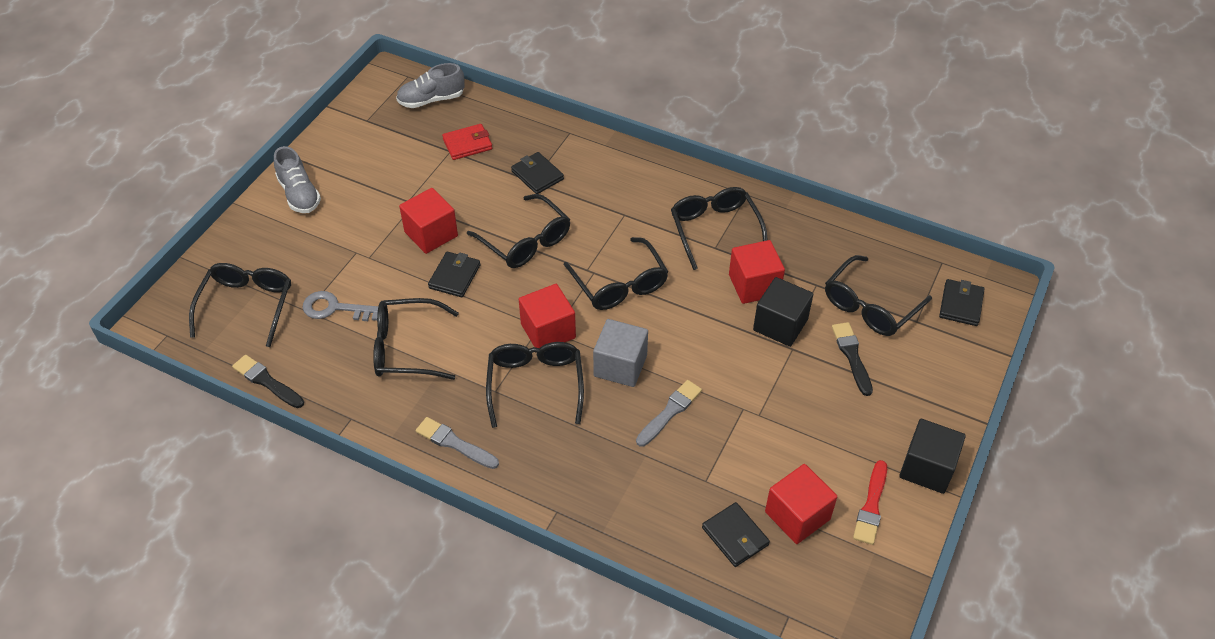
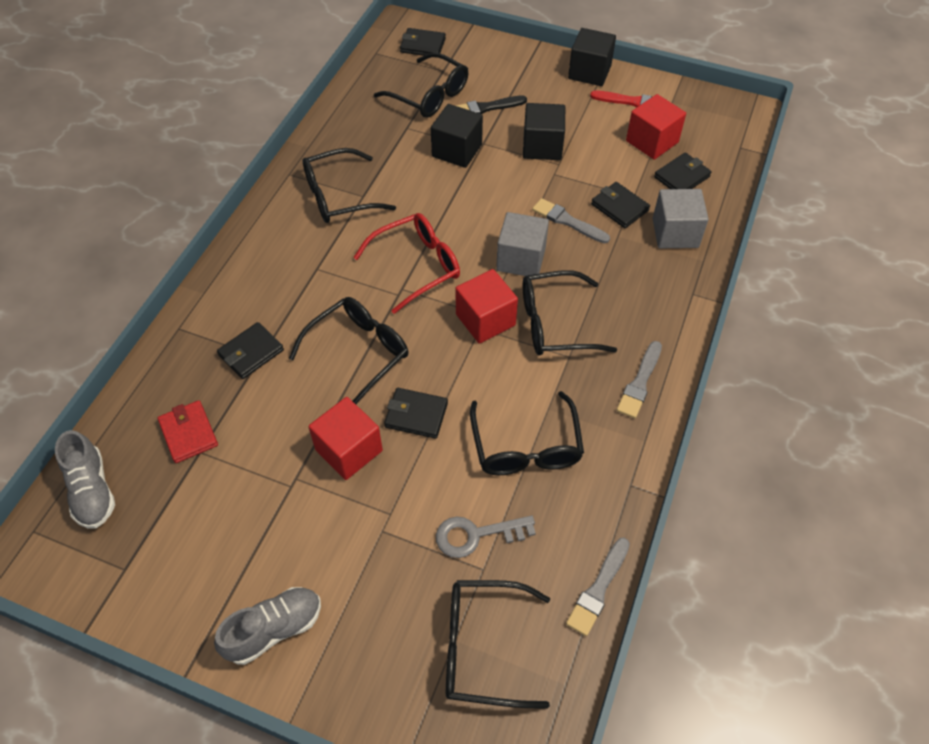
camera: 95 degrees left, 5 degrees up
black brush [232,355,304,408] -> grey brush [566,537,630,636]
grey key [303,291,378,321] -> grey key turned 75 degrees clockwise [436,516,536,558]
black glasses [564,237,668,310] -> red glasses [353,213,460,314]
red cube [729,240,785,304] -> none
none -> black cube [523,103,565,160]
none -> black wallet [591,182,650,228]
none -> grey cube [652,189,709,248]

